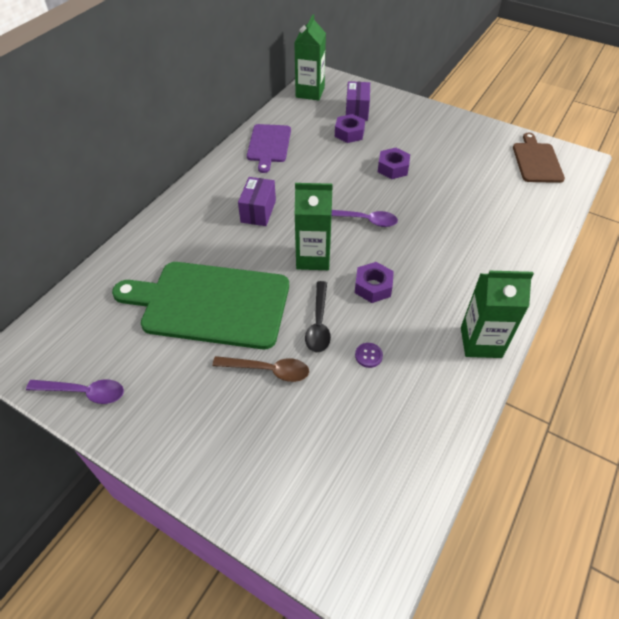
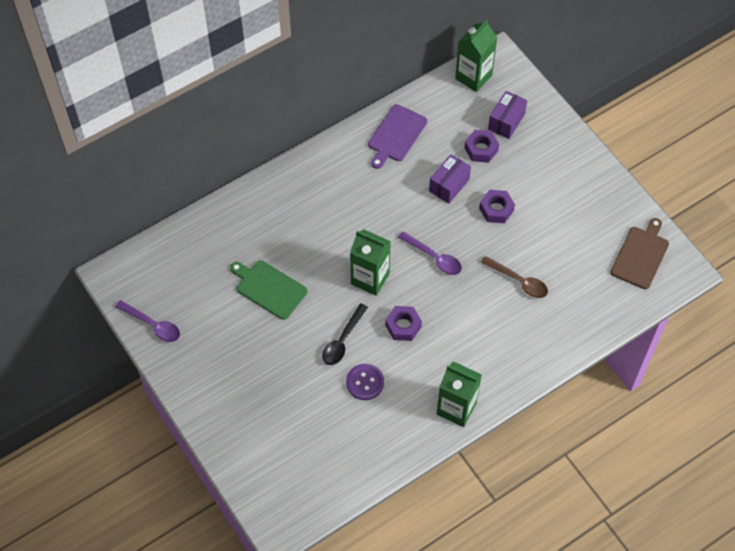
camera: 25 degrees right, 10 degrees up
green cutting board [112,262,289,349] -> green cutting board [230,260,307,320], size x0.55
brown spoon [212,356,309,382] -> brown spoon moved to [481,256,548,298]
purple box [238,177,276,226] -> purple box moved to [429,154,471,204]
purple button [355,343,383,368] -> purple button [346,364,384,400], size x1.69

